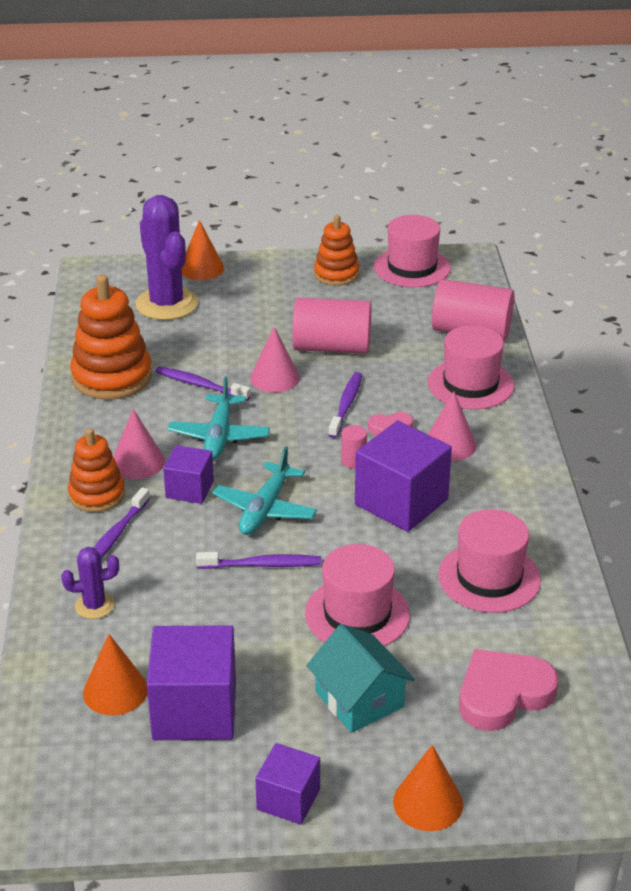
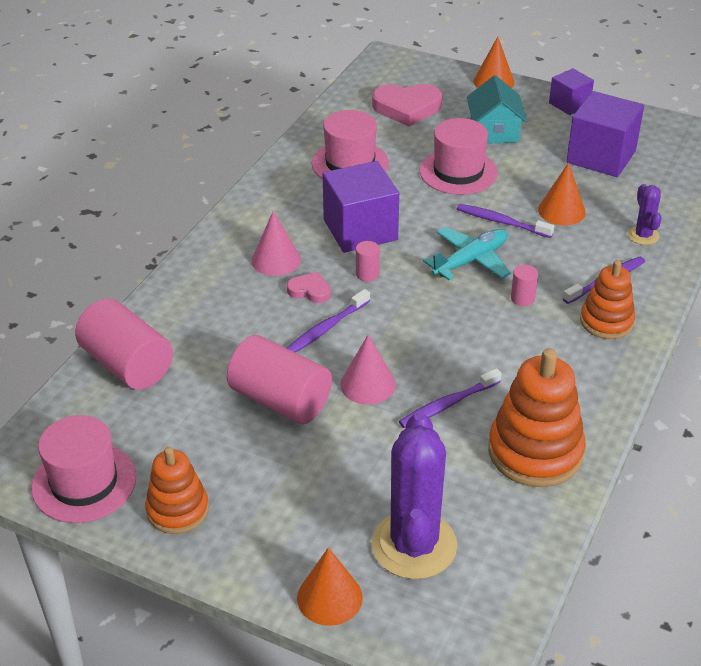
camera: 150 degrees left, 5 degrees up
purple cactus [61,547,119,619] -> purple cactus turned 60 degrees clockwise [628,184,662,245]
orange cone [83,634,147,715] -> orange cone moved to [538,163,586,226]
pink cone [113,409,165,479] -> none
purple toothbrush [156,366,251,401] -> purple toothbrush turned 90 degrees clockwise [399,368,501,428]
purple cube [163,445,214,504] -> pink cylinder [511,265,538,306]
turquoise plane [168,376,270,460] -> none
pink hat [428,326,514,409] -> none

